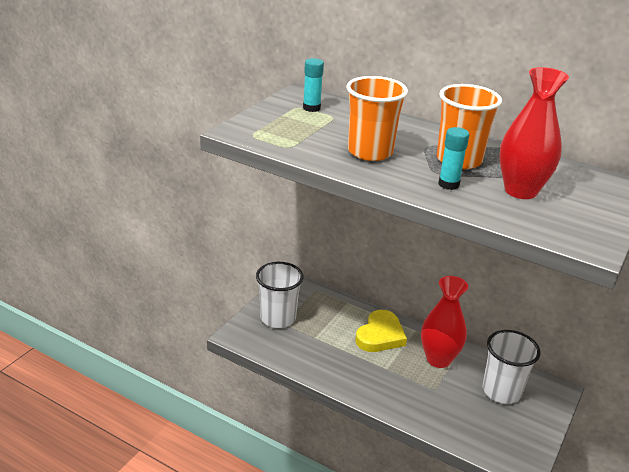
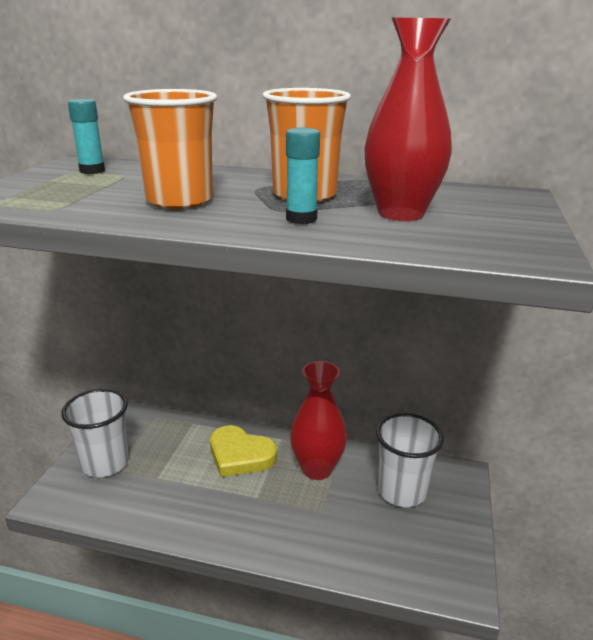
camera: 15 degrees left, 5 degrees down
yellow heart [355,310,407,352] -> yellow heart turned 105 degrees clockwise [210,425,277,477]

